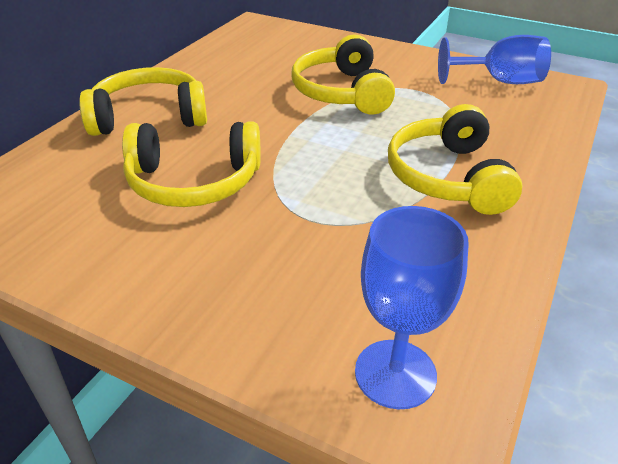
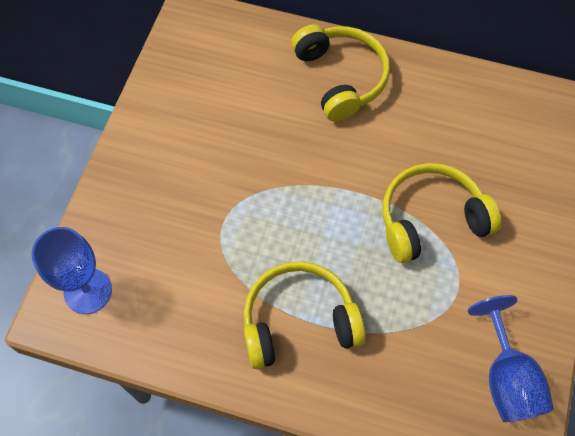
camera: 80 degrees right, 25 degrees up
yellow headphones [122,122,261,207] -> none

